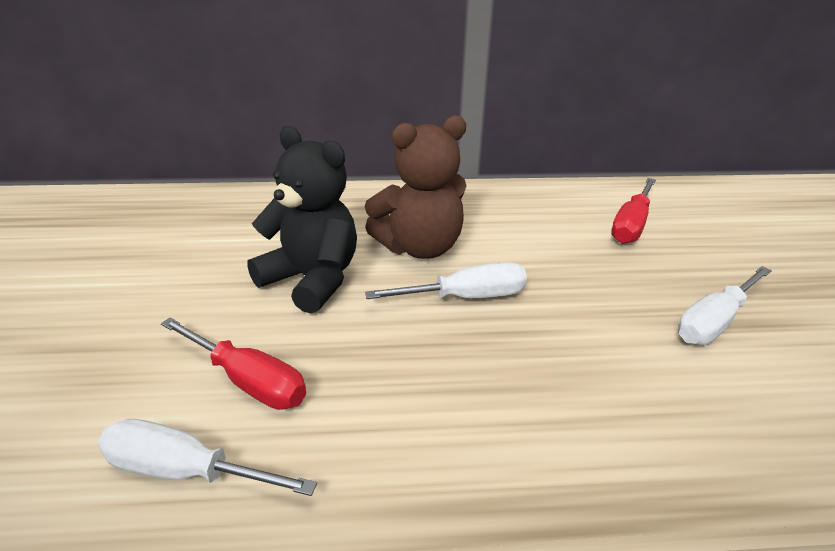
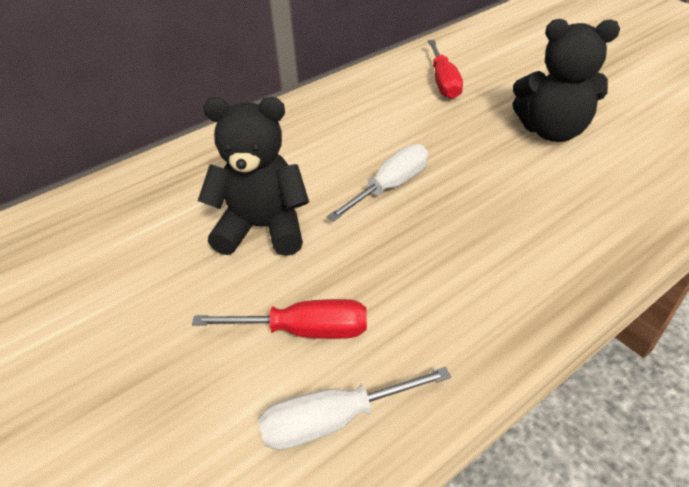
camera: 30 degrees left, 10 degrees up
brown teddy bear [365,115,466,259] -> none
white screwdriver [678,266,772,345] -> black teddy bear [512,19,620,142]

